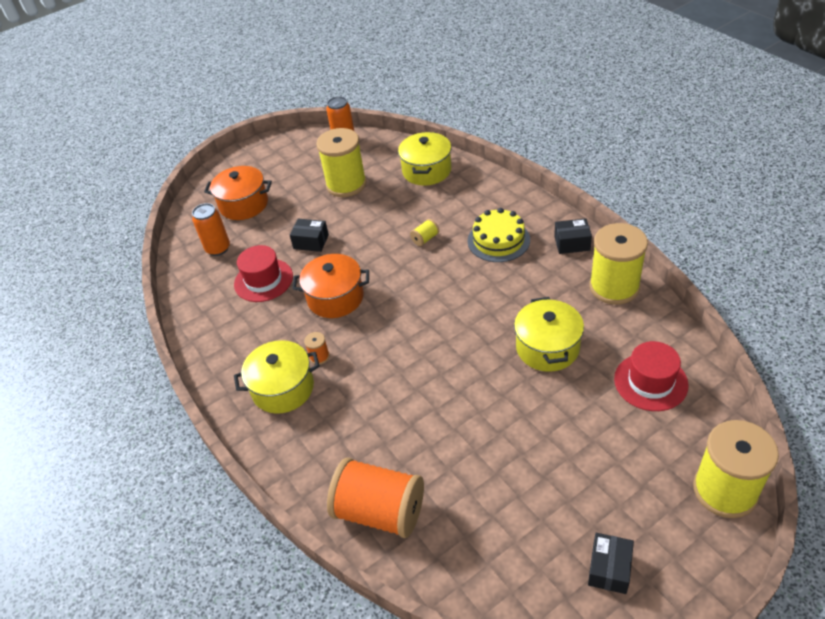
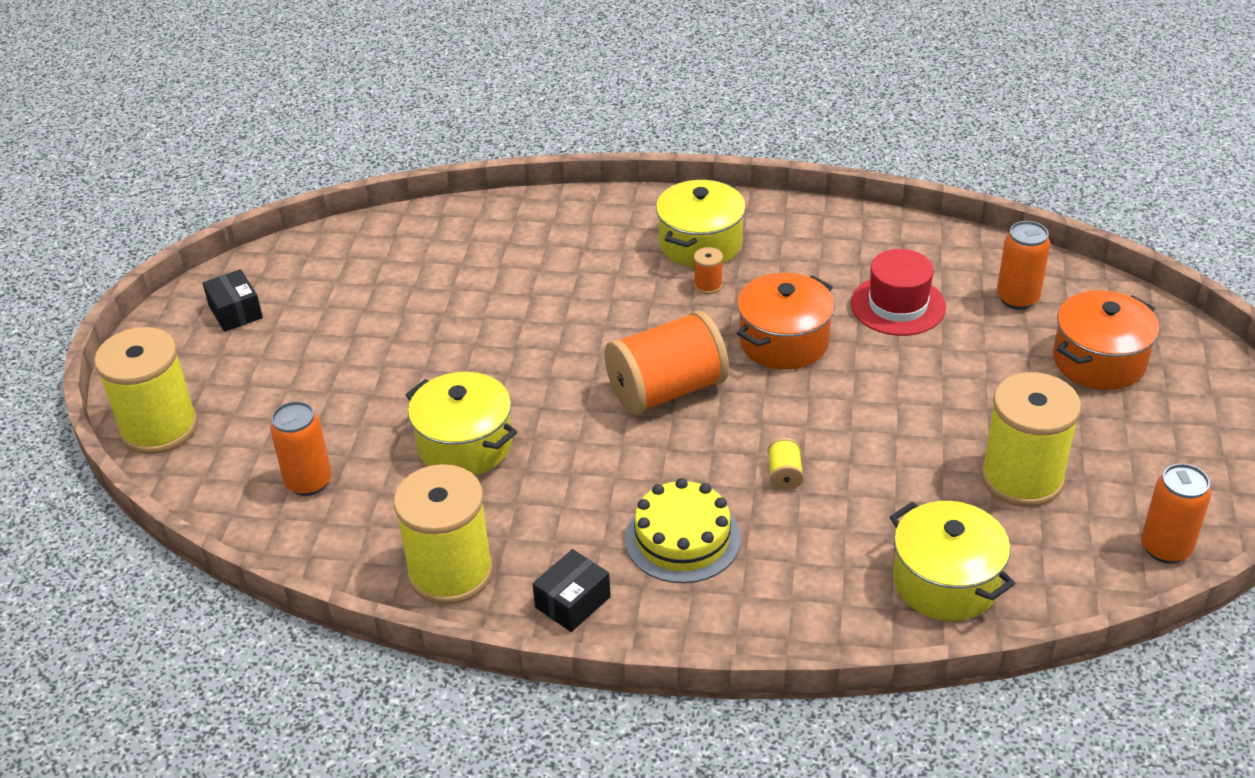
camera: 130 degrees right, 5 degrees down
black box [290,219,329,252] -> none
orange spool [327,458,424,538] -> orange spool moved to [604,310,729,415]
red hat [614,341,689,411] -> orange can [270,401,332,496]

